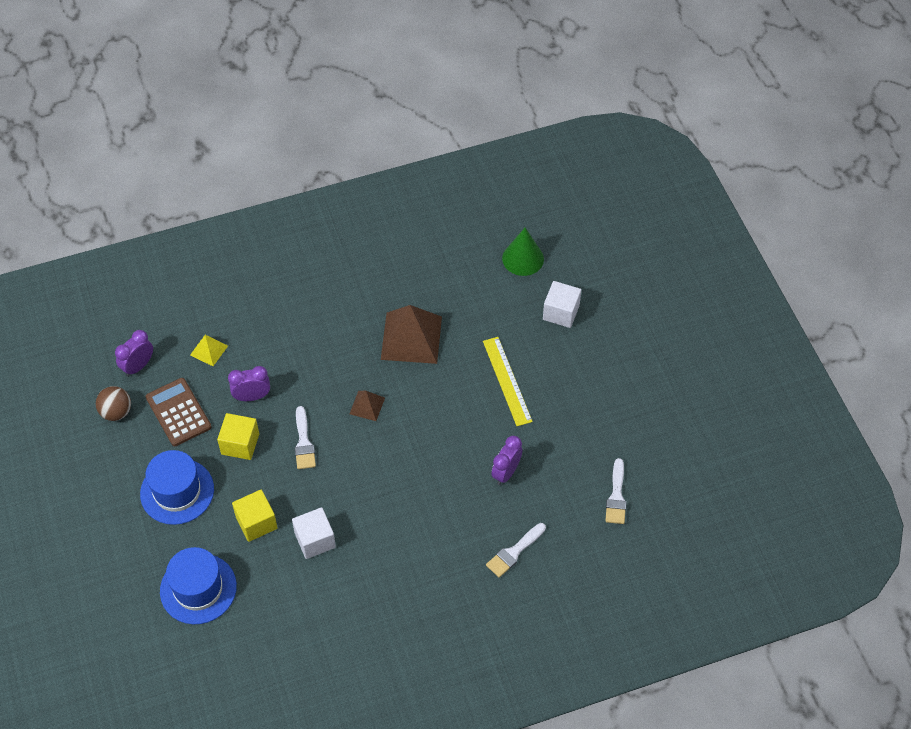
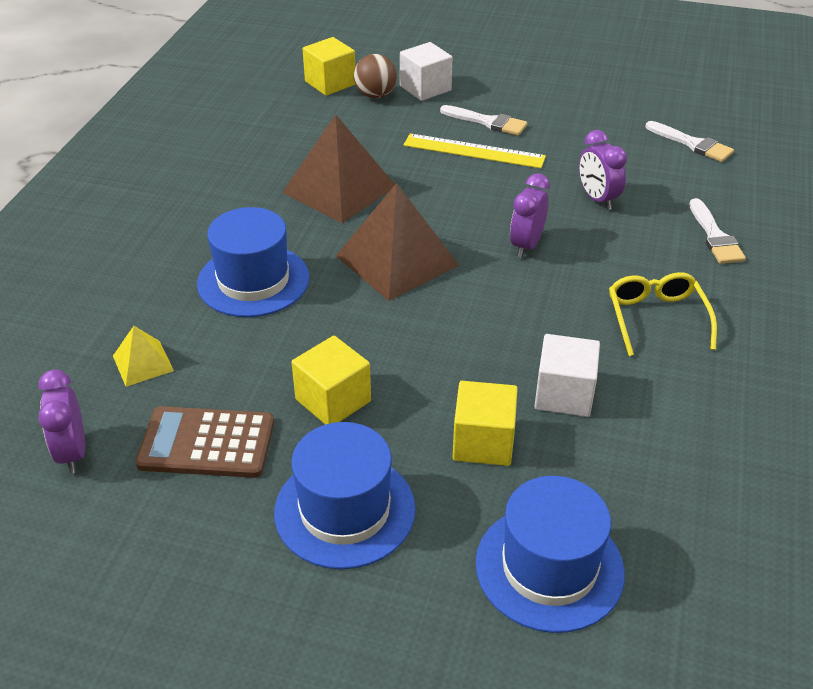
camera: 55 degrees left, 15 degrees down
brown ball [96,386,131,421] -> brown ball moved to [354,54,397,98]
purple clock [228,366,270,401] -> purple clock moved to [510,173,550,258]
white brush [295,406,316,469] -> white brush moved to [440,105,527,136]
brown pyramid [349,391,385,421] -> brown pyramid [336,183,459,301], size x2.03
green cone [502,228,544,276] -> yellow cube [303,37,356,96]
none -> blue hat [197,207,309,317]
none -> yellow glasses [609,272,717,356]

